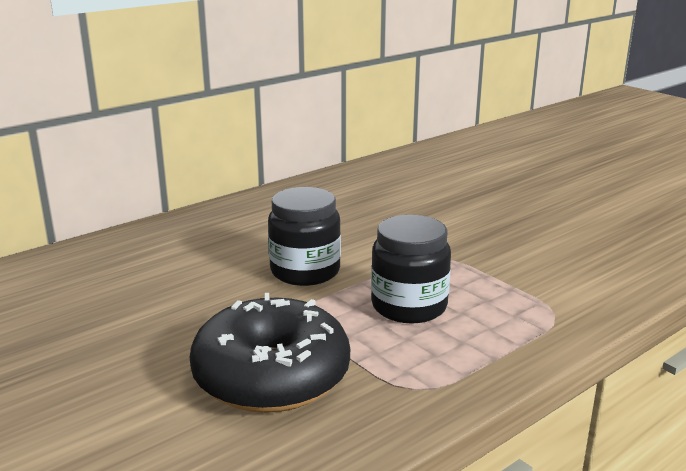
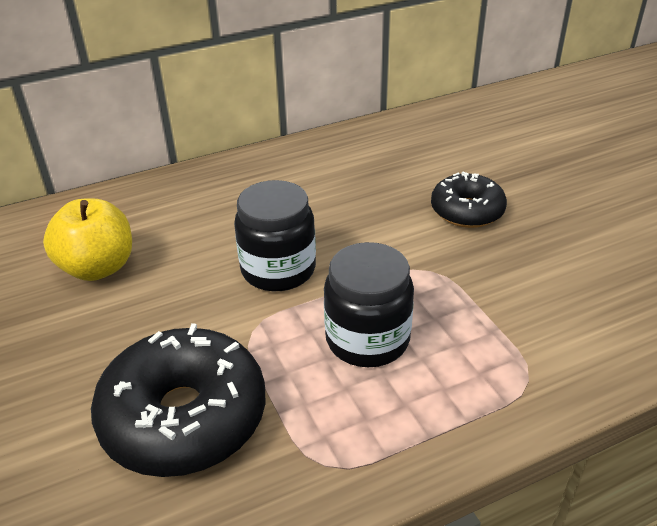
camera: 15 degrees right, 15 degrees up
none -> yellow apple [43,199,132,281]
none -> black donut [431,172,507,228]

